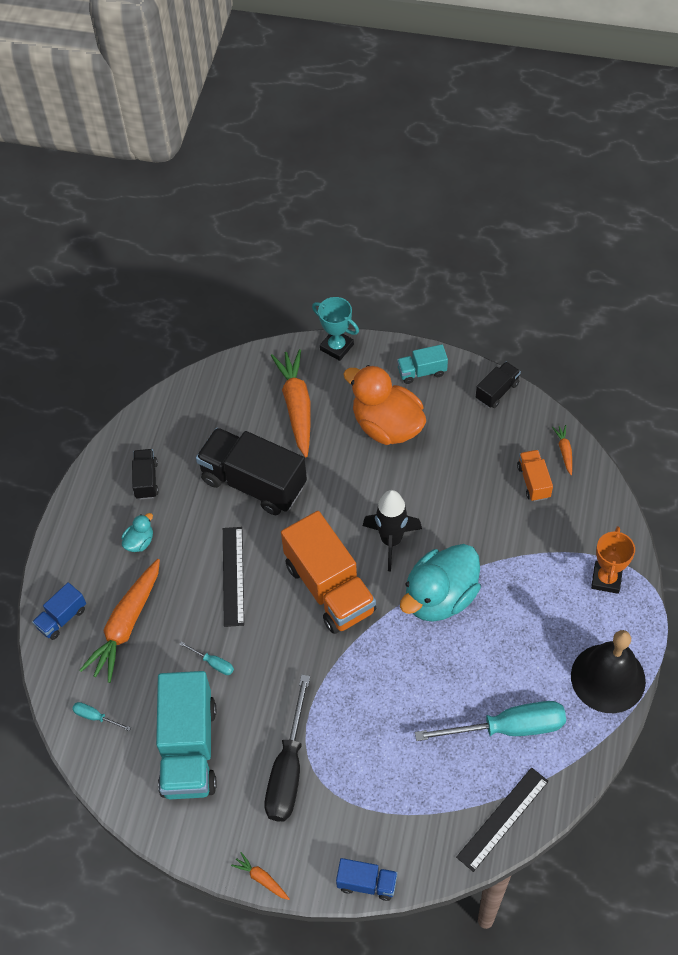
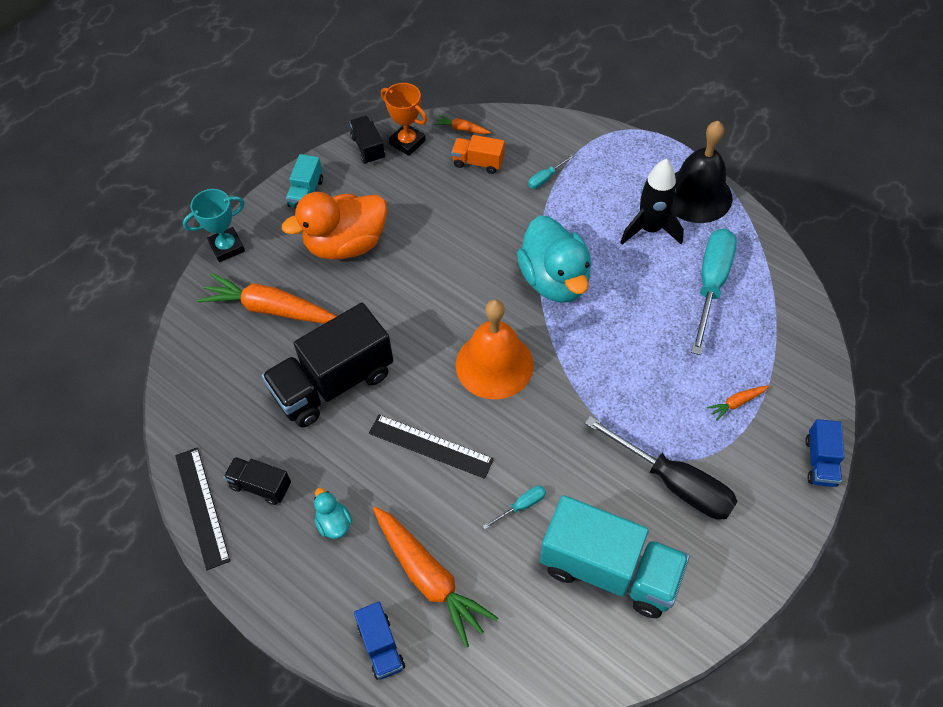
camera: 65 degrees left, 0 degrees up
turquoise screwdriver [72,702,131,731] -> turquoise screwdriver moved to [528,155,574,189]
orange carrot [231,852,289,900] -> orange carrot moved to [707,385,769,421]
orange truck [281,511,376,634] -> orange bell [456,299,534,399]
blue truck [336,858,398,901] -> blue truck turned 150 degrees clockwise [805,419,844,487]
black rocket [363,490,422,571] -> black rocket moved to [620,159,684,245]
black ruler [456,767,549,872] -> black ruler moved to [175,447,230,570]
orange trophy [591,526,635,594] -> orange trophy moved to [381,83,427,156]

